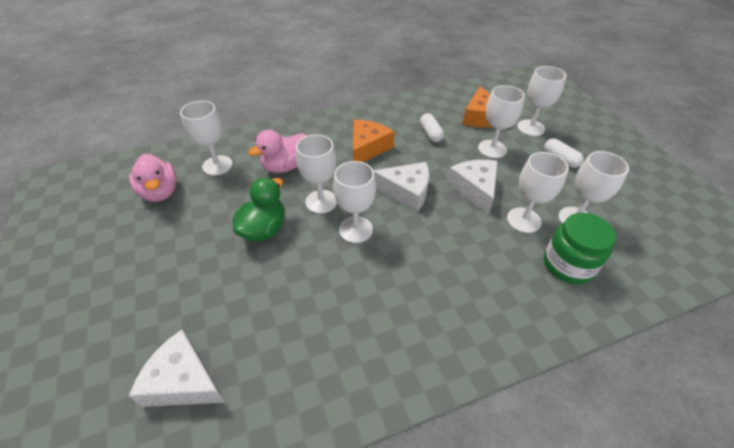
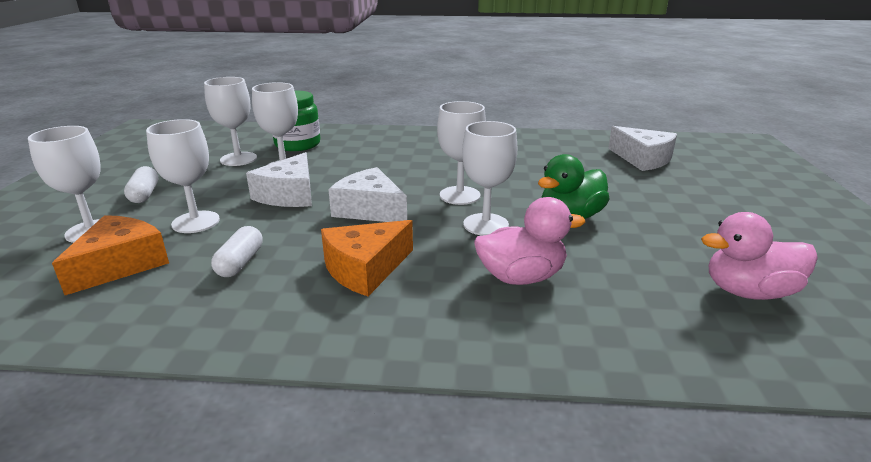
camera: 155 degrees left, 20 degrees down
pink duck [129,154,177,202] -> pink duck turned 90 degrees counterclockwise [701,212,818,300]
white goblet [180,101,233,176] -> none

